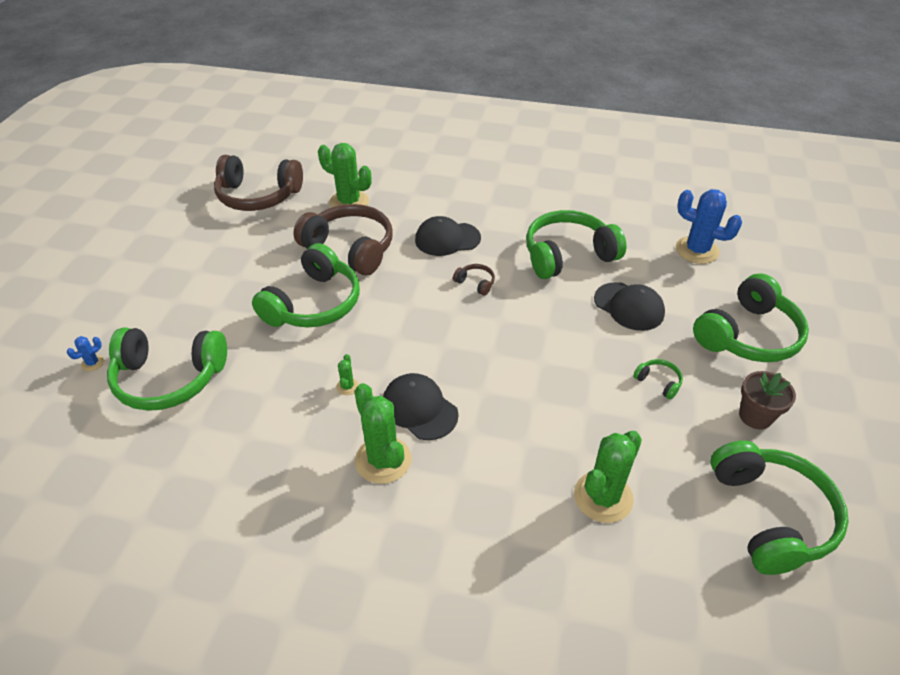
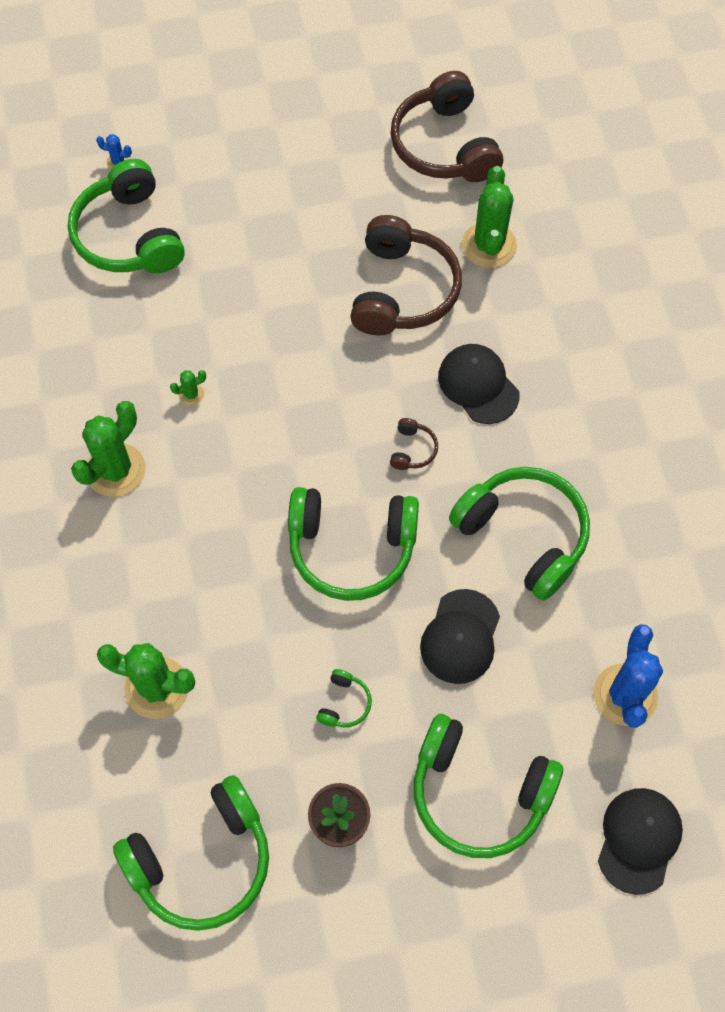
camera: 65 degrees right, 20 degrees up
green headphones [252,243,360,327] -> green headphones moved to [288,487,419,601]
black cap [383,373,459,440] -> black cap moved to [598,788,683,895]

